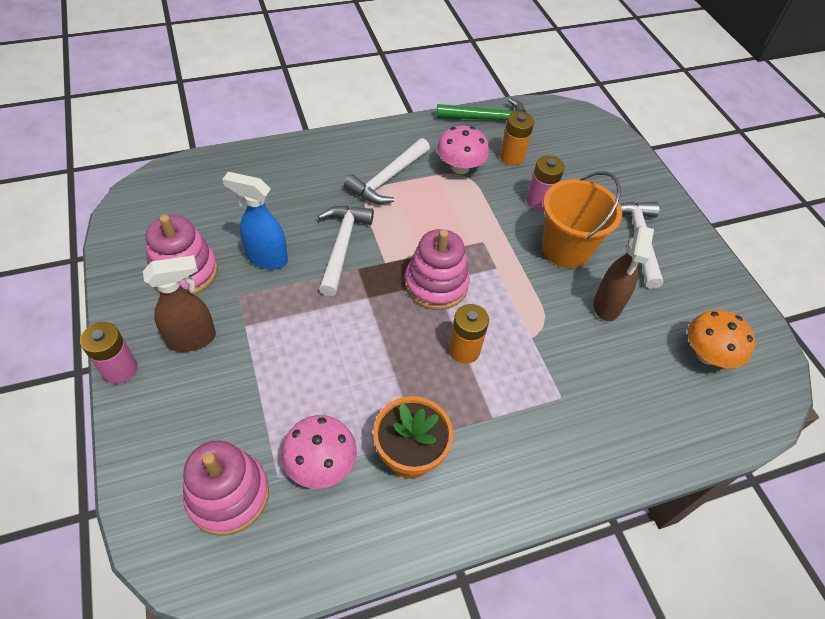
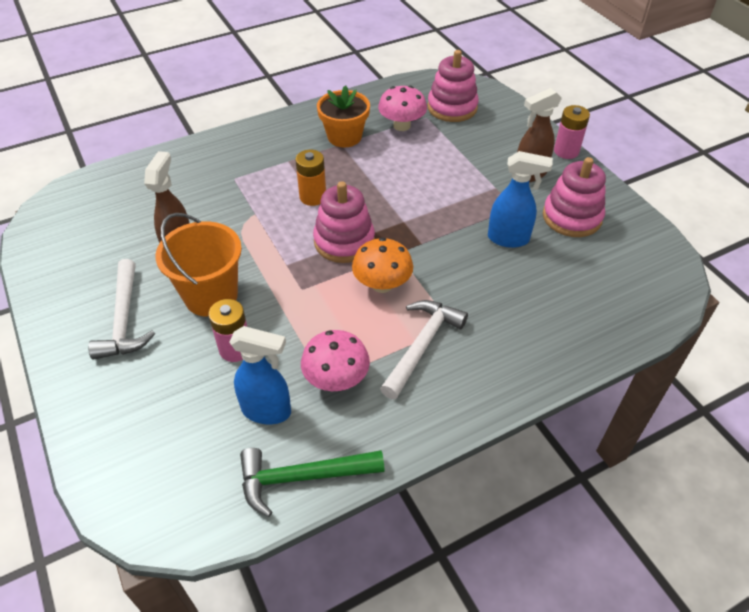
camera: 175 degrees right, 5 degrees down
white hammer [318,206,374,296] -> none
orange battery [500,111,534,165] -> blue spray bottle [230,326,291,424]
orange mushroom [688,310,755,368] -> orange mushroom moved to [352,238,413,293]

